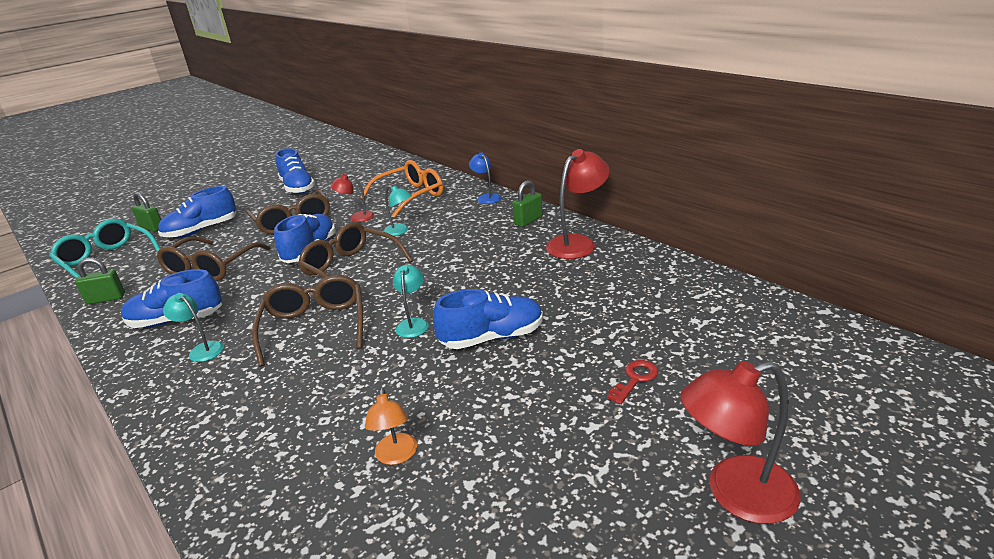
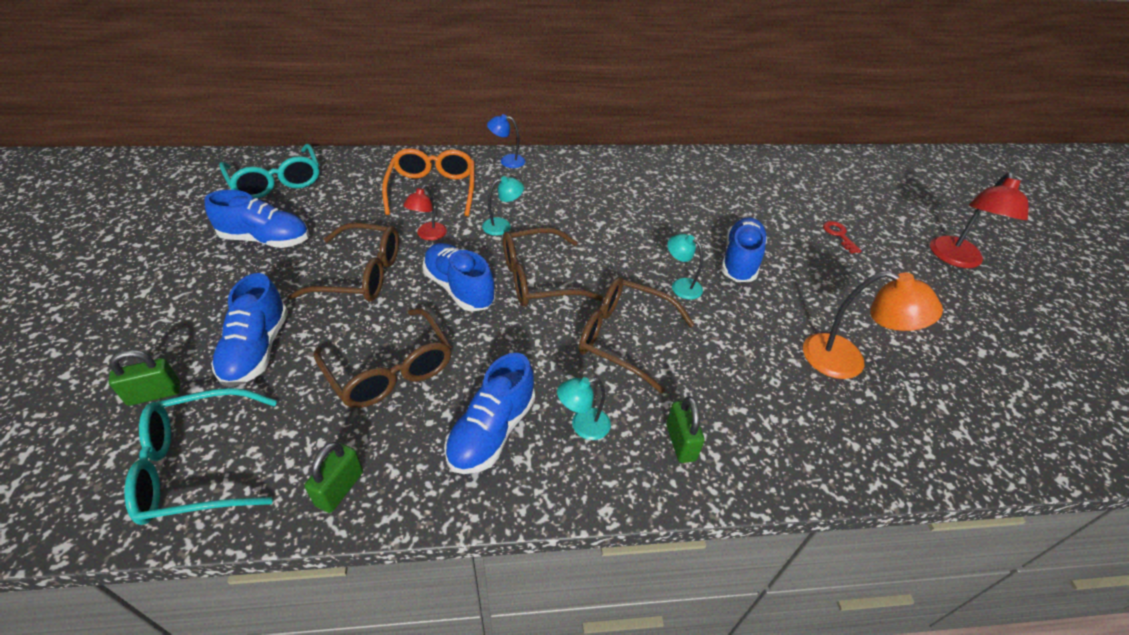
camera: 60 degrees left, 15 degrees up
orange lamp [365,388,417,465] -> orange lamp [803,271,943,379], size x1.75
green padlock [512,180,543,227] -> green padlock moved to [666,396,705,463]
red lamp [546,149,610,259] -> none
none -> turquoise glasses [219,144,319,199]

